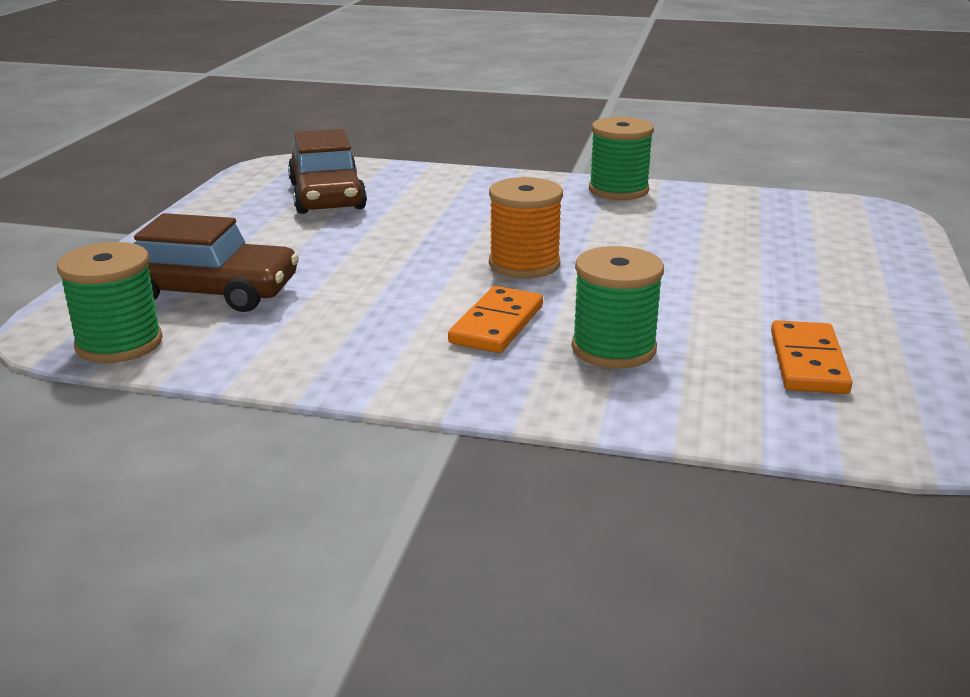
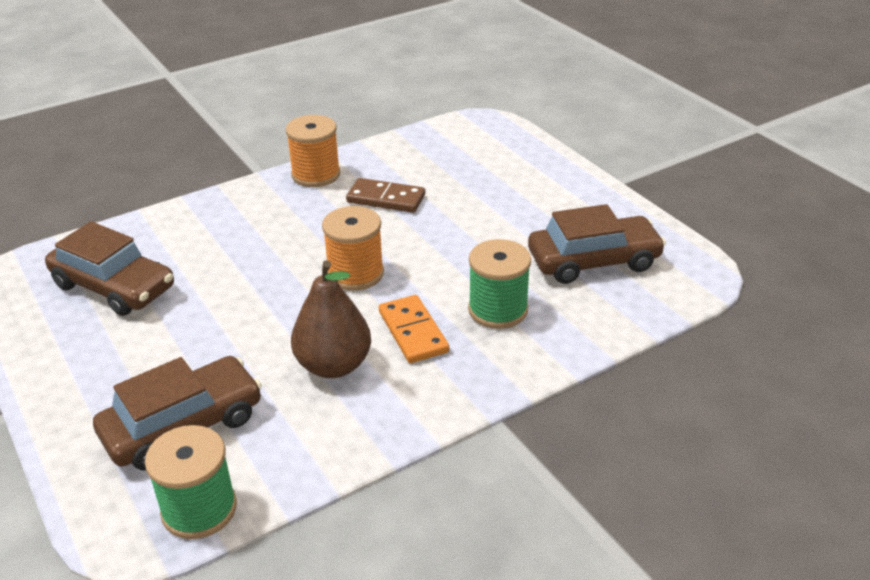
camera: 45 degrees left, 10 degrees up
green spool [589,117,654,200] -> orange spool [286,115,341,187]
orange domino [771,320,852,394] -> brown car [528,204,666,284]
none -> brown pear [291,260,371,378]
none -> brown domino [346,178,425,213]

